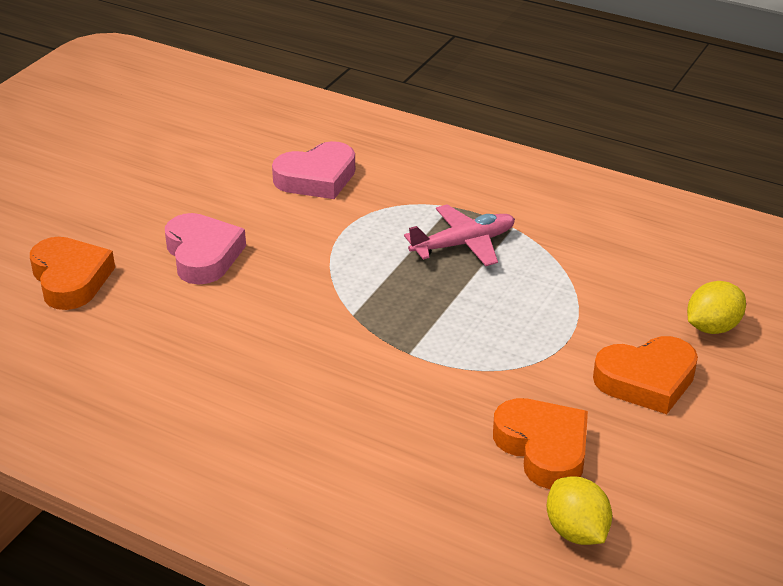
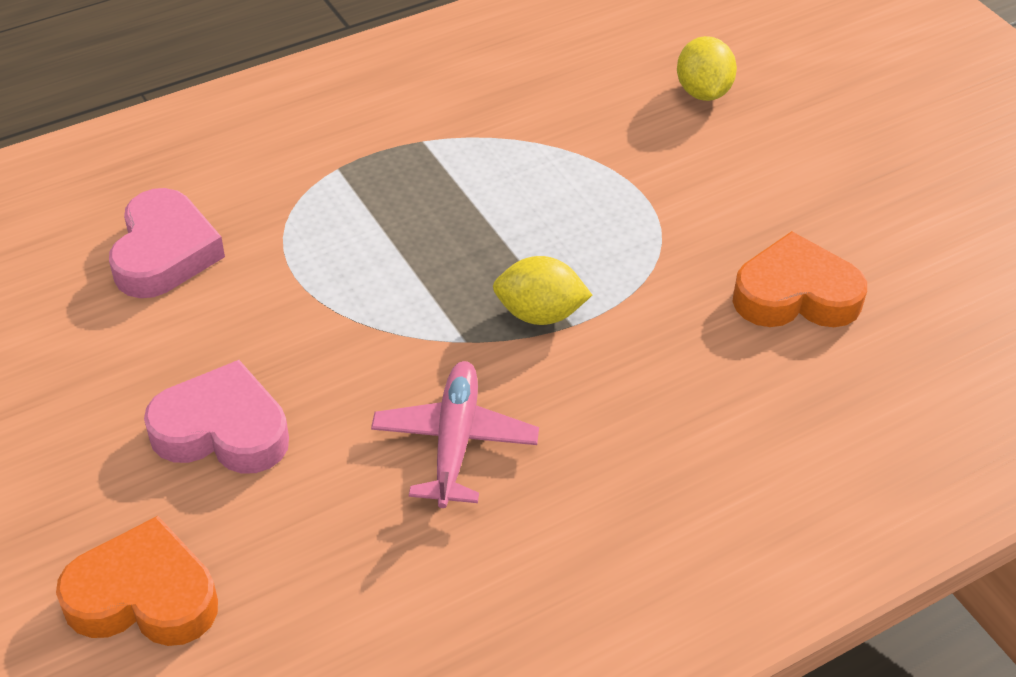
camera: 60 degrees left, 10 degrees up
pink plane [404,204,515,266] -> pink plane moved to [371,361,539,508]
yellow lemon [547,477,612,545] -> yellow lemon moved to [493,256,592,325]
orange heart [593,336,698,414] -> none

